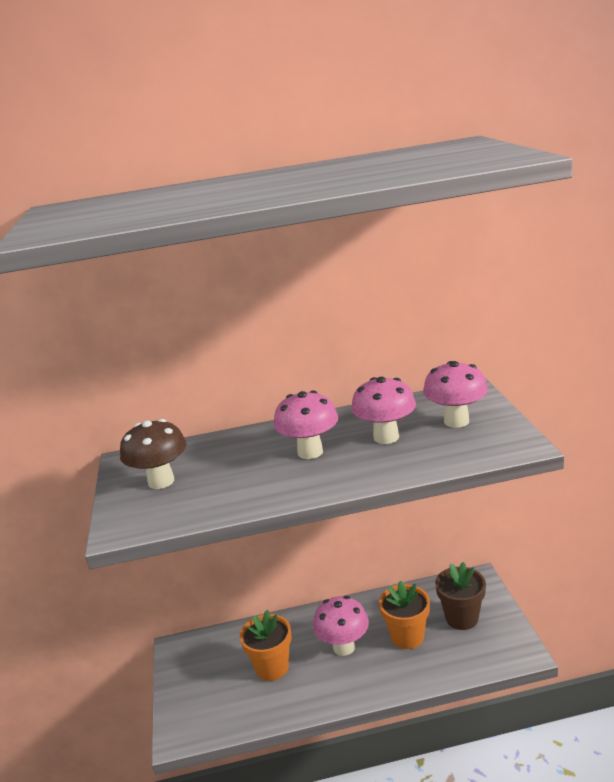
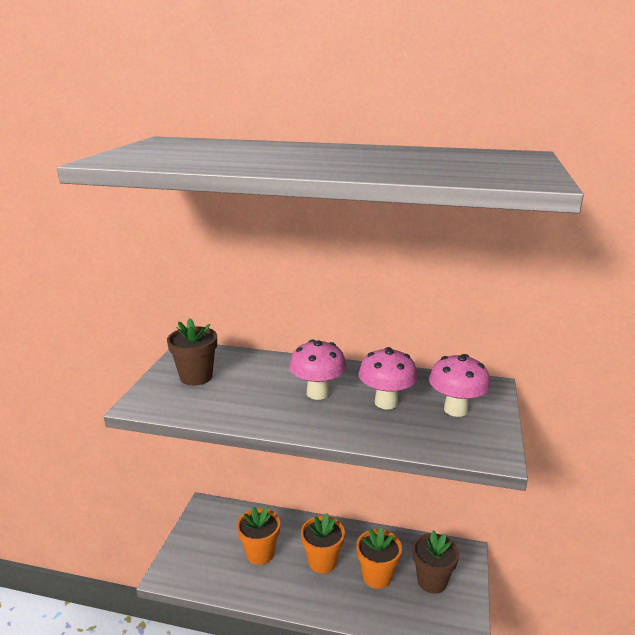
camera: 20 degrees right, 0 degrees up
brown mushroom [120,419,187,489] -> brown flower pot [167,318,217,386]
pink mushroom [313,596,369,656] -> orange flower pot [301,513,345,574]

